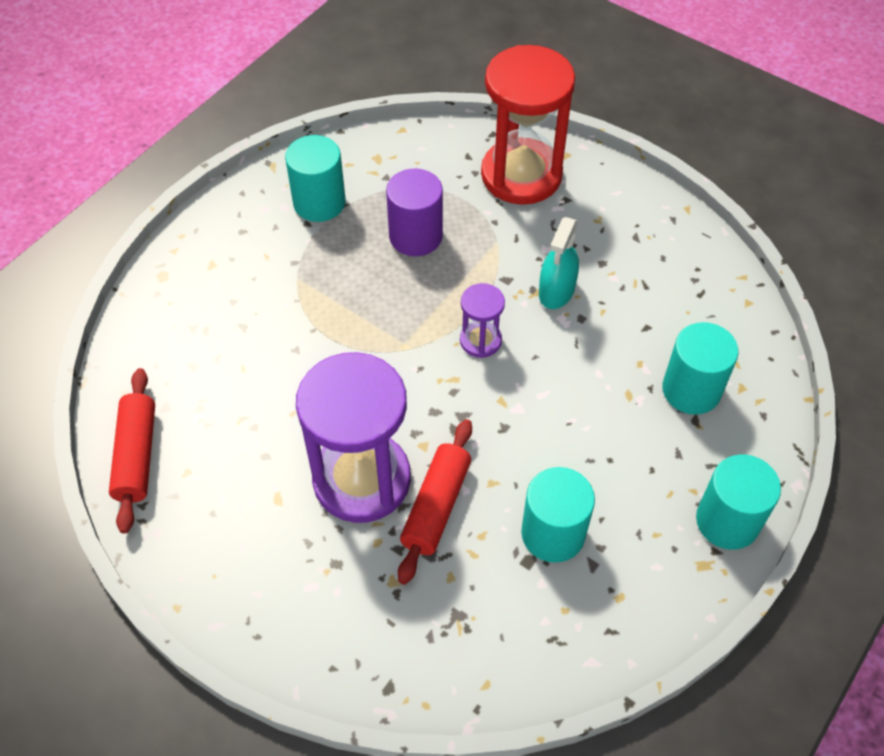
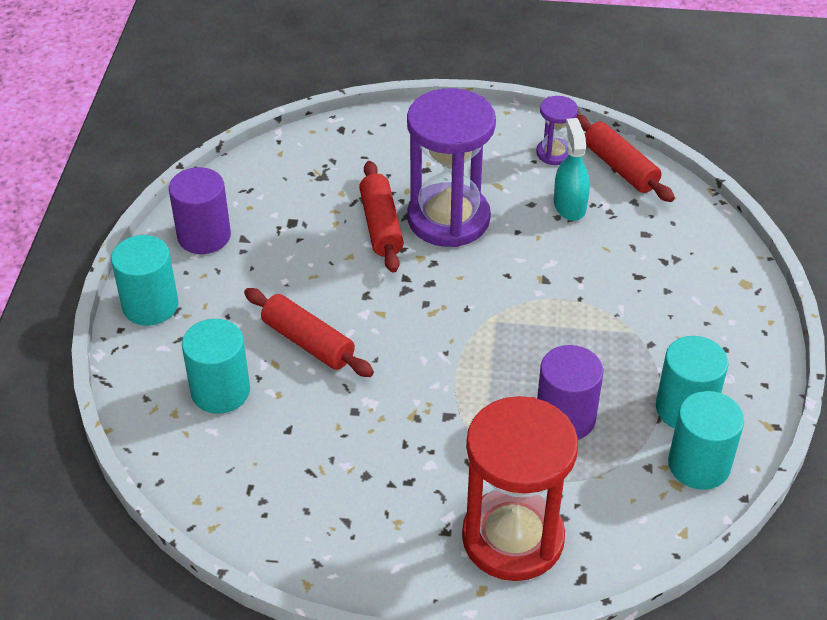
camera: 150 degrees right, 10 degrees down
purple hourglass [460,283,505,358] -> purple hourglass moved to [536,96,578,165]
turquoise cylinder [521,467,595,563] -> turquoise cylinder moved to [668,391,744,490]
turquoise spray bottle [539,217,579,309] -> turquoise spray bottle moved to [554,118,590,221]
none -> purple cylinder [169,167,231,254]
none -> red rolling pin [244,288,374,377]

